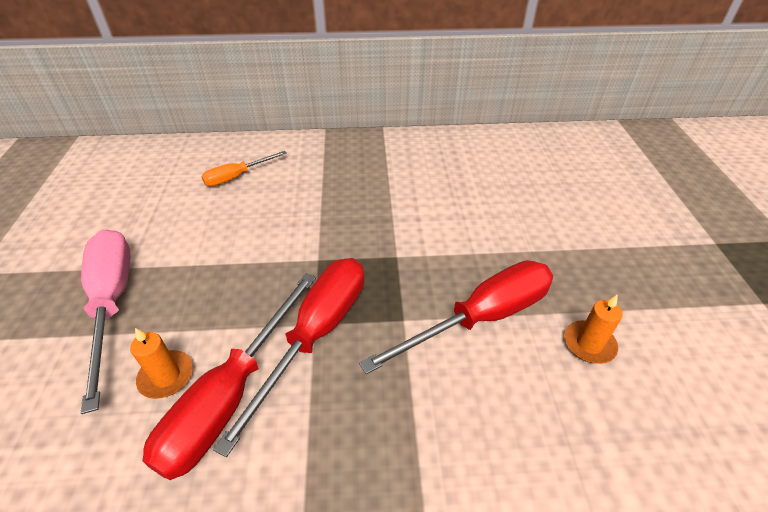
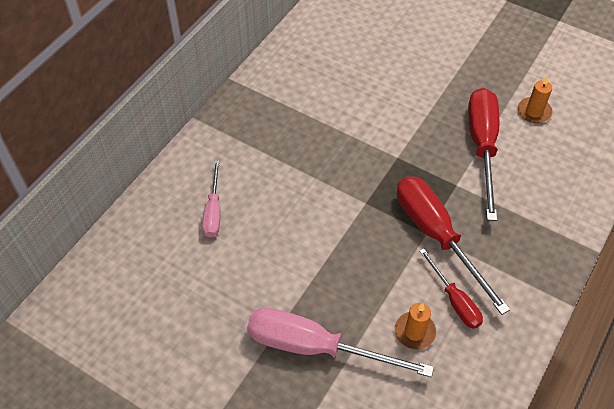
camera: 55 degrees left, 10 degrees up
red screwdriver [142,273,316,480] -> red screwdriver [419,248,483,329], size x0.55
orange screwdriver [201,151,287,186] -> pink screwdriver [202,160,220,237]

